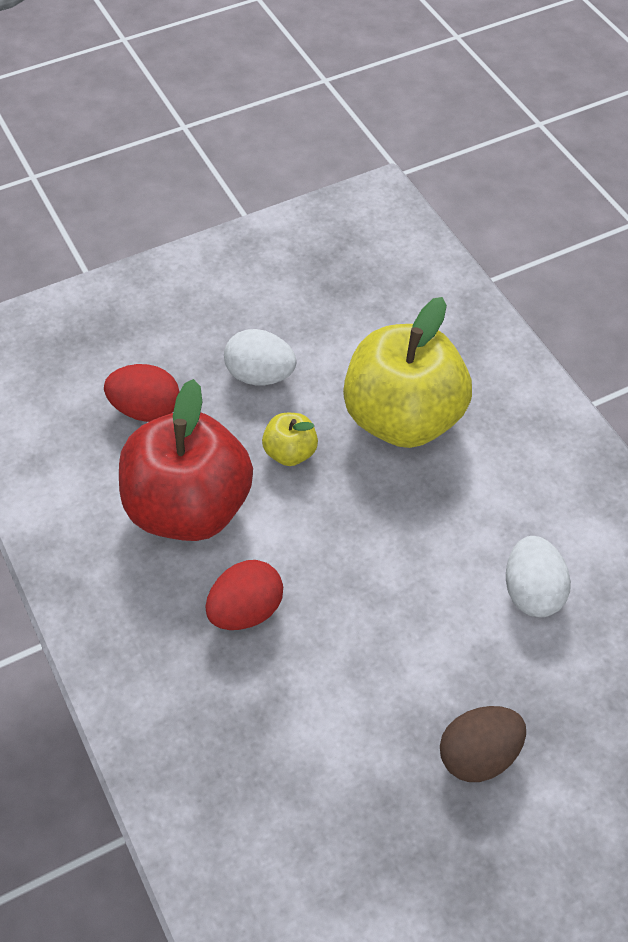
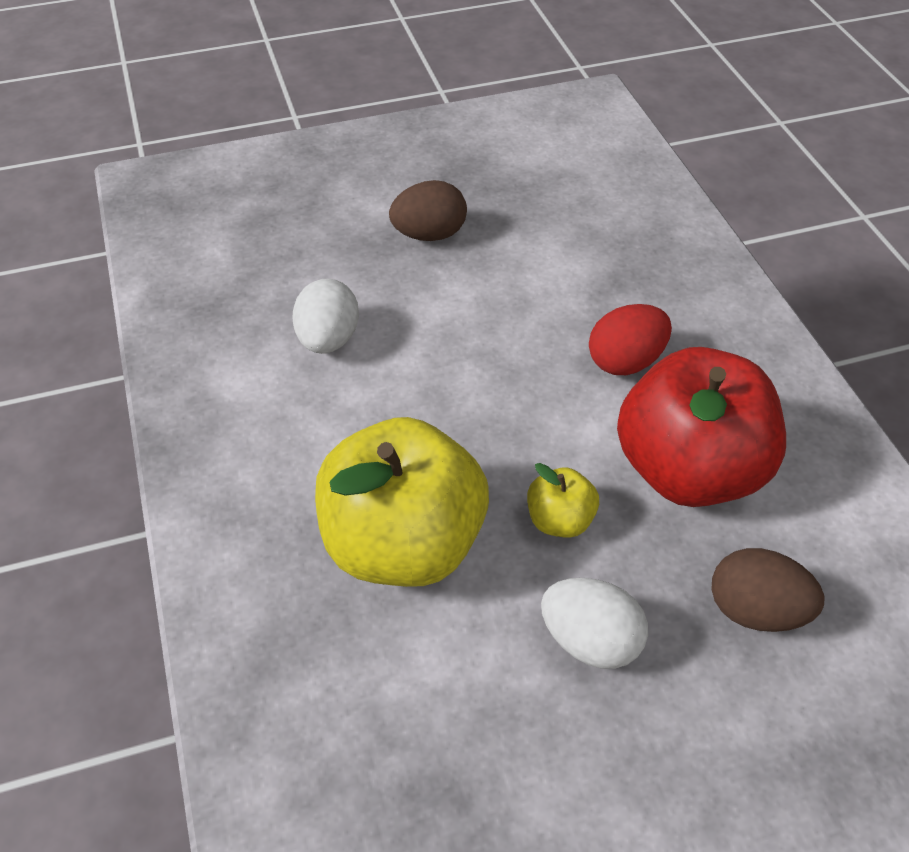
camera: 170 degrees left, 5 degrees down
red egg [104,364,180,422] -> brown egg [711,548,824,632]

